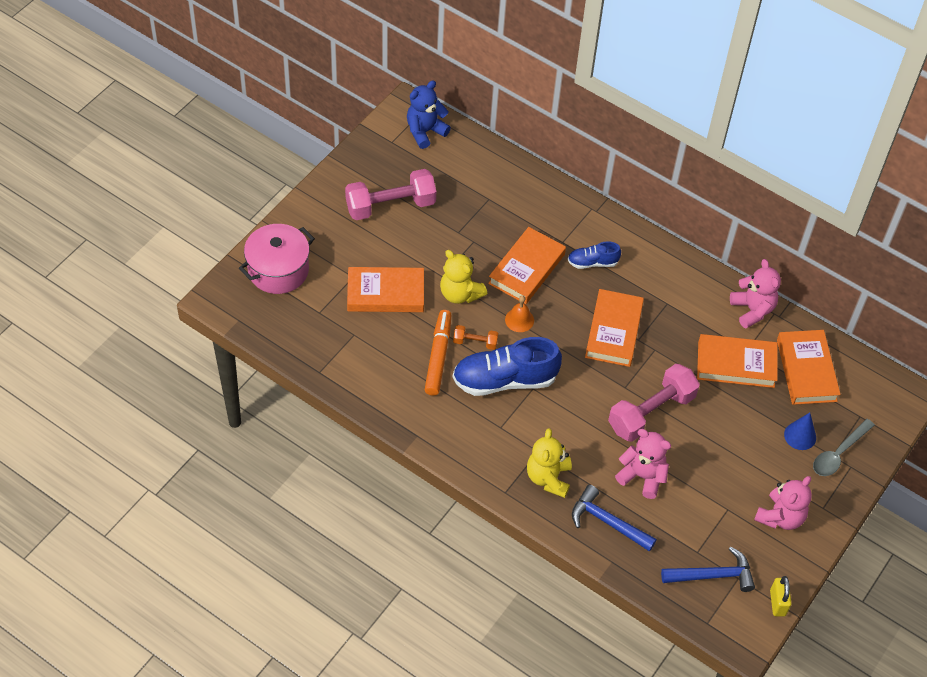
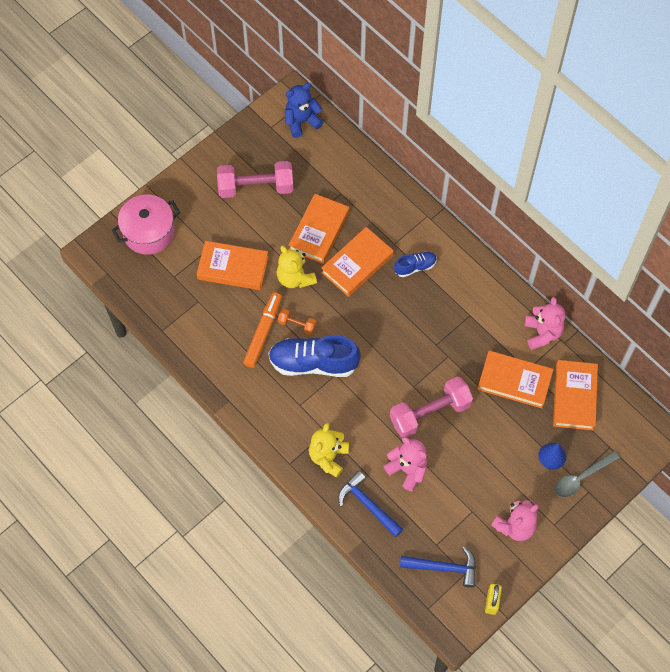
camera: 15 degrees right, 10 degrees up
orange bell [505,296,534,332] -> none
blue shoe [568,241,621,269] -> blue shoe turned 150 degrees clockwise [394,251,437,277]
orange book [585,289,644,367] -> orange book moved to [289,194,349,264]

